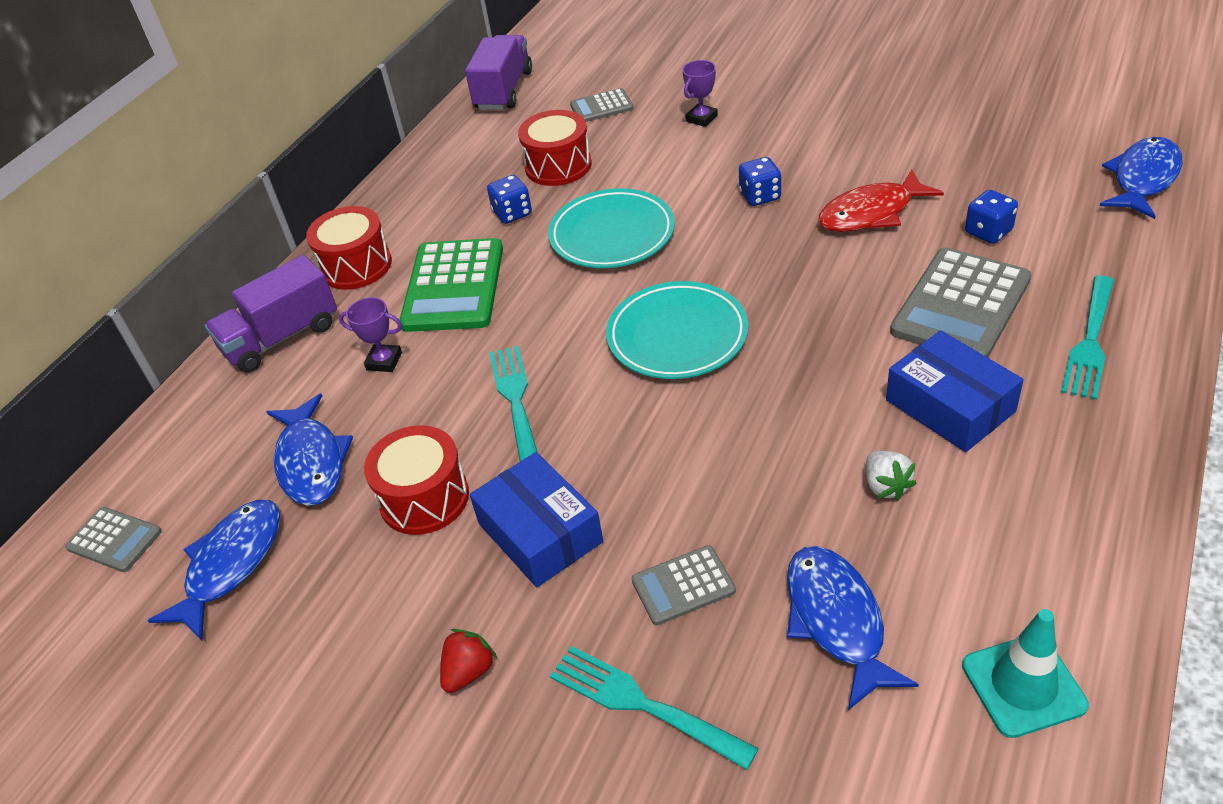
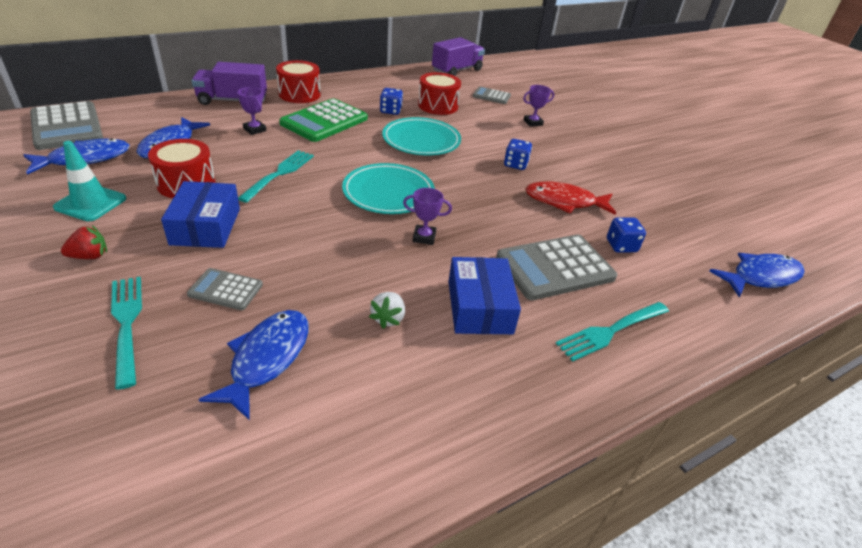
camera: 25 degrees right, 5 degrees down
grey calculator [65,507,162,572] -> grey calculator [30,101,103,150], size x1.90
turquoise traffic cone [962,609,1089,738] -> turquoise traffic cone moved to [53,141,126,221]
none -> purple trophy [403,188,452,245]

